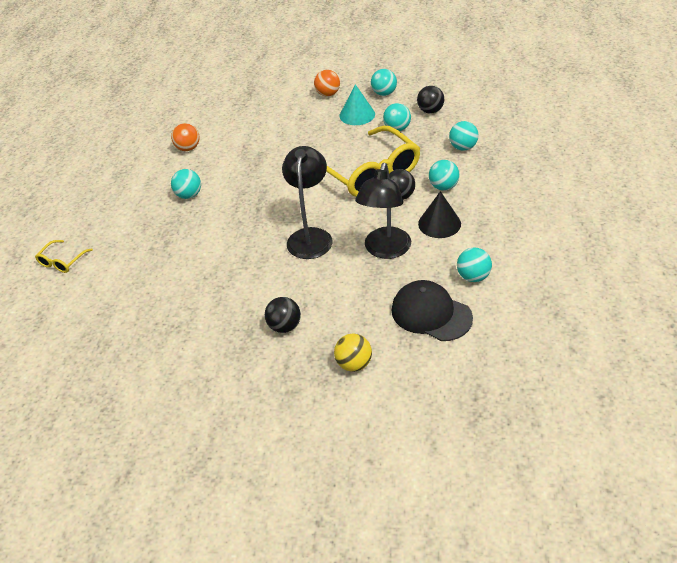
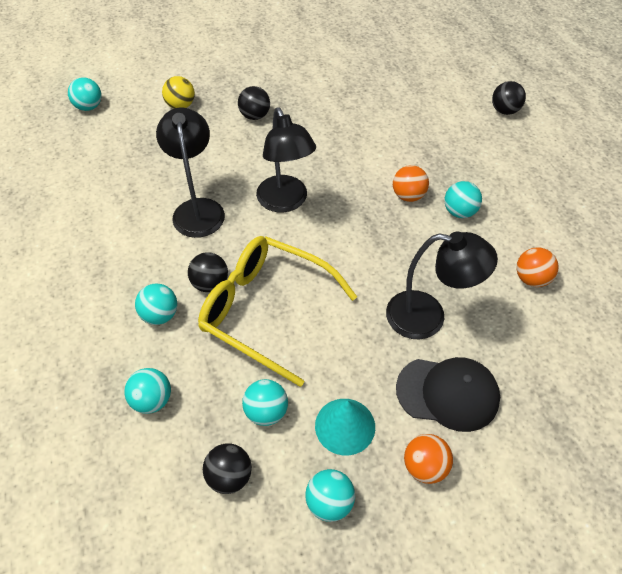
camera: 150 degrees right, 10 degrees up
yellow glasses [35,240,93,273] -> black ball [492,81,526,115]
black cap [392,280,473,341] -> black cap moved to [396,357,500,432]
black cone [418,191,461,238] -> none
turquoise ball [457,247,492,282] -> turquoise ball moved to [68,77,102,111]
none -> black lamp [386,232,498,339]
none -> orange ball [393,165,429,202]

